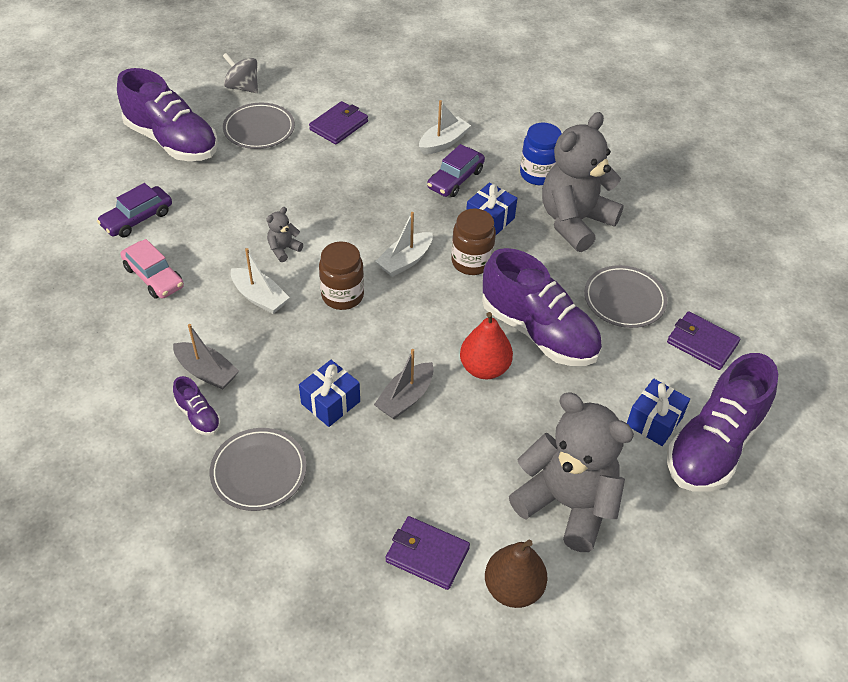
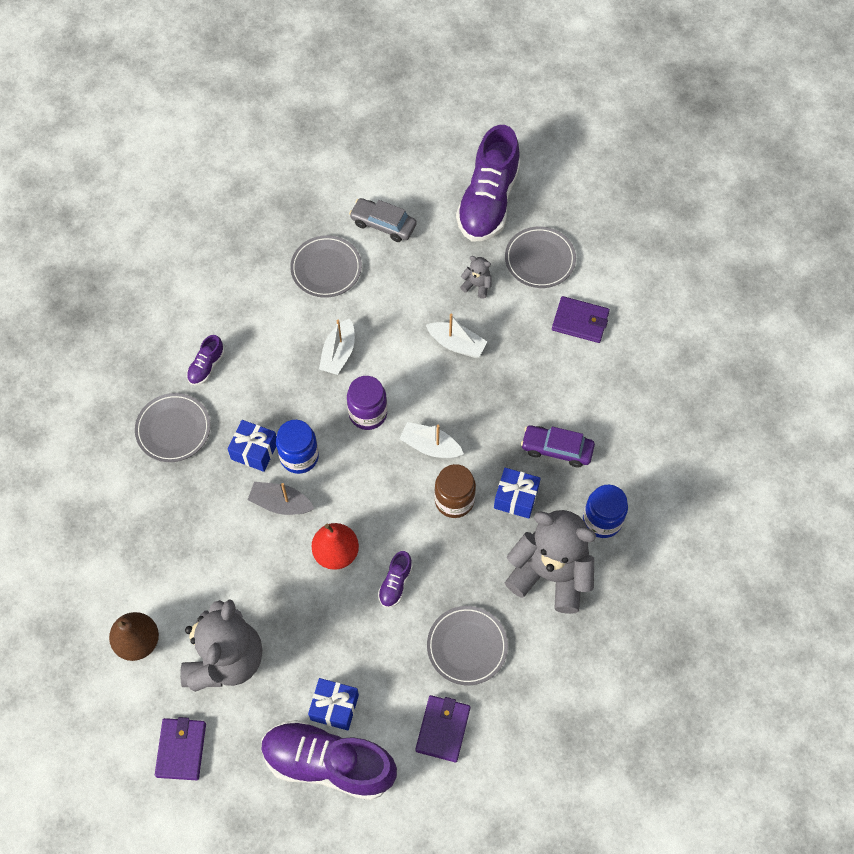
camera: 70 degrees right, 15 degrees up
purple car [97,183,172,238] -> grey car [349,198,417,242]
pink car [120,239,184,299] -> grey plate [290,235,362,298]
grey boat [173,324,239,389] -> none
grey spinning top [223,53,258,93] -> none
grey teddy bear [266,207,303,262] -> grey teddy bear moved to [460,256,492,299]
brown jar [319,242,364,310] -> purple jar [347,376,387,430]
purple wallet [386,516,470,590] -> purple wallet moved to [155,717,206,780]
white boat [419,100,471,155] -> white boat moved to [426,314,487,358]
purple shoe [482,248,602,366] -> purple shoe [378,551,413,608], size x0.43
none -> blue jar [276,420,319,474]

